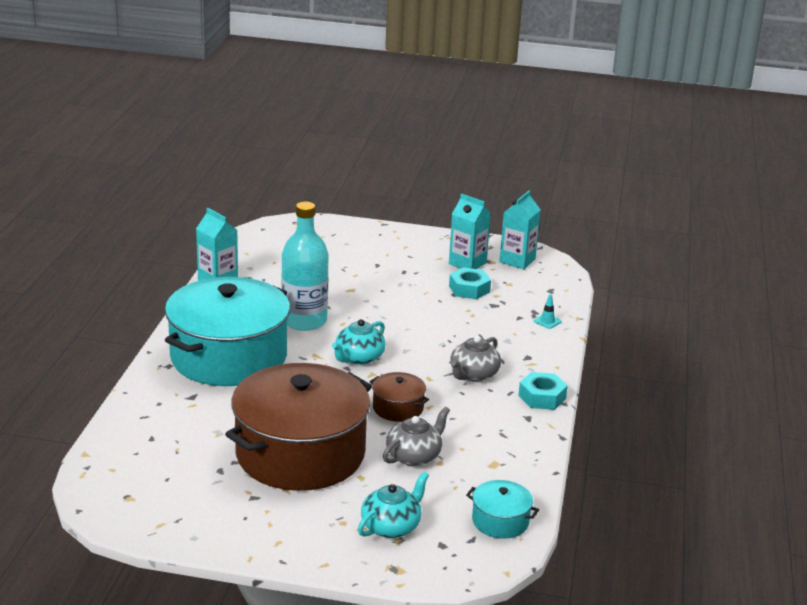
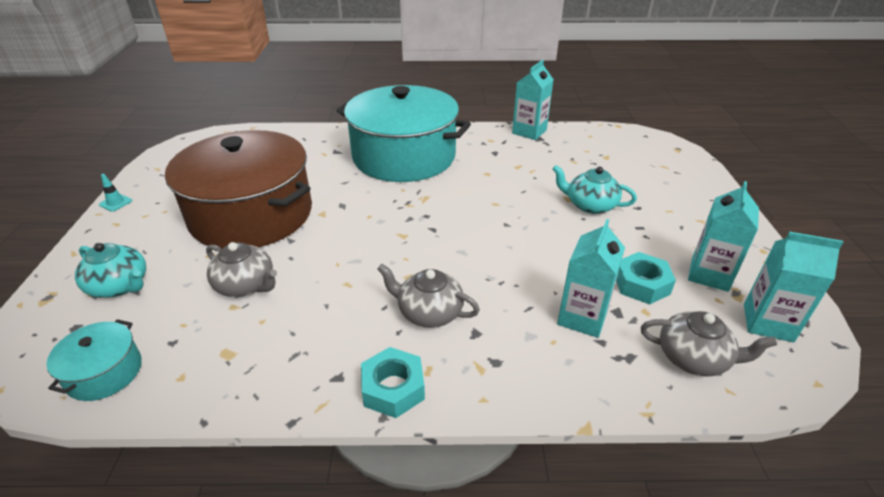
camera: 80 degrees right, 10 degrees up
turquoise bottle [281,202,329,331] -> none
turquoise teapot [332,319,386,365] -> turquoise teapot moved to [552,165,637,214]
brown pot [370,372,429,422] -> none
turquoise traffic cone [534,294,562,329] -> turquoise traffic cone moved to [99,174,132,212]
none -> turquoise carton [557,219,625,338]
none -> grey teapot [641,311,777,376]

